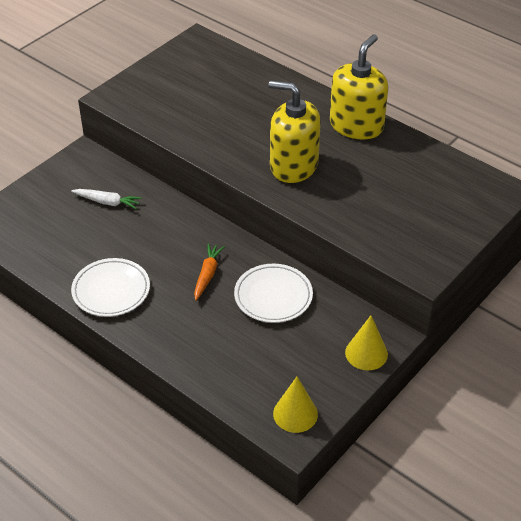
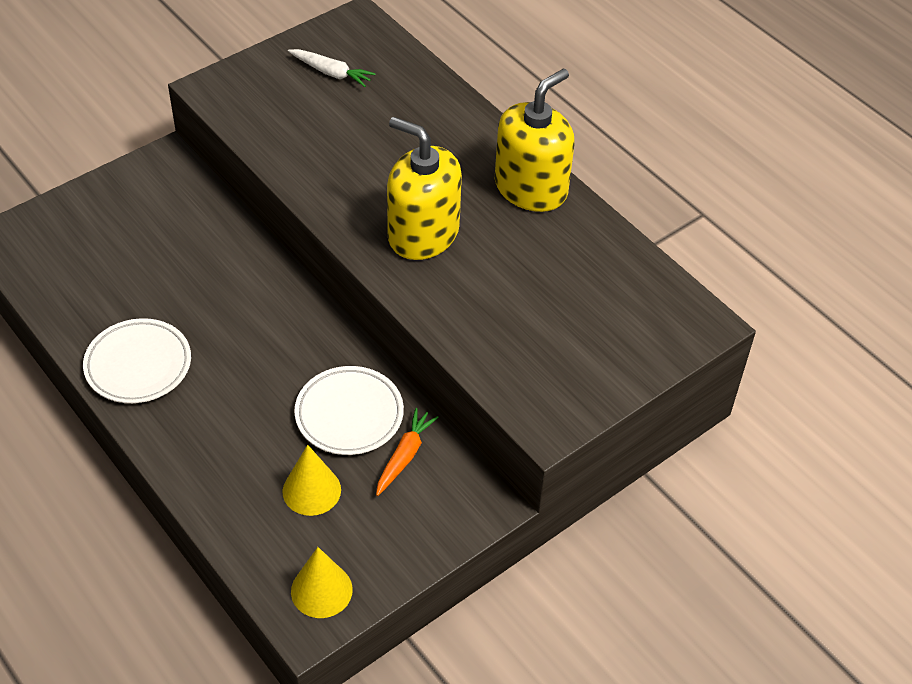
camera: 10 degrees right, 5 degrees up
white carrot [71,189,142,209] -> white carrot moved to [288,49,376,87]
orange carrot [194,243,225,301] -> orange carrot moved to [376,408,439,496]
yellow cone [345,315,388,370] -> yellow cone moved to [282,445,341,516]

